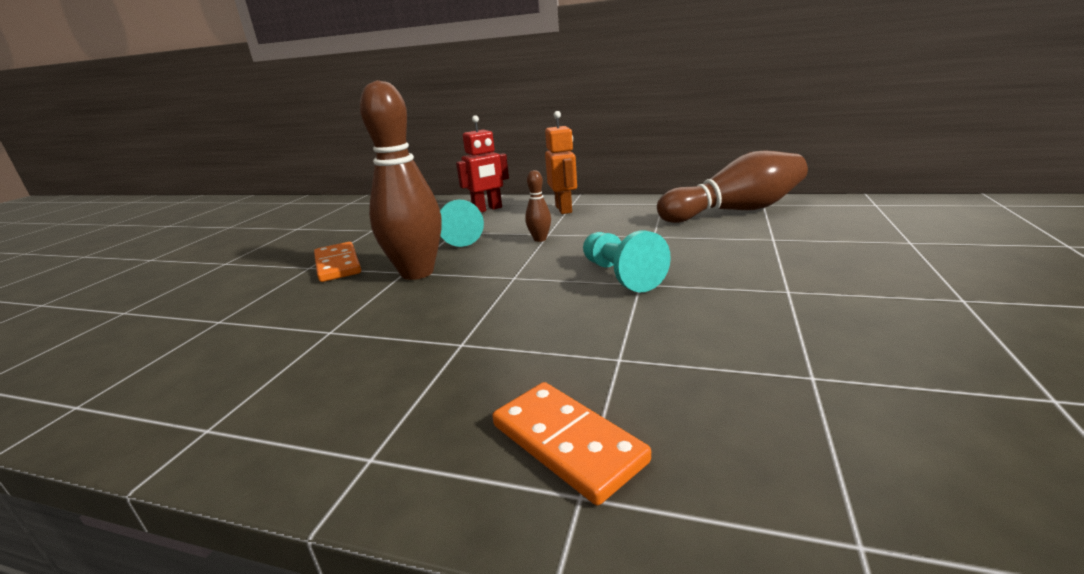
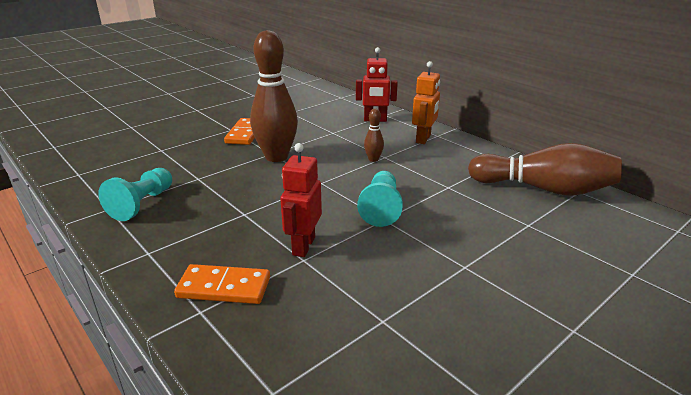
camera: 30 degrees right, 5 degrees up
turquoise pawn [440,200,484,247] -> turquoise pawn moved to [98,168,172,221]
orange domino [492,382,651,505] -> orange domino turned 75 degrees counterclockwise [174,264,270,304]
none -> red robot [280,143,322,257]

